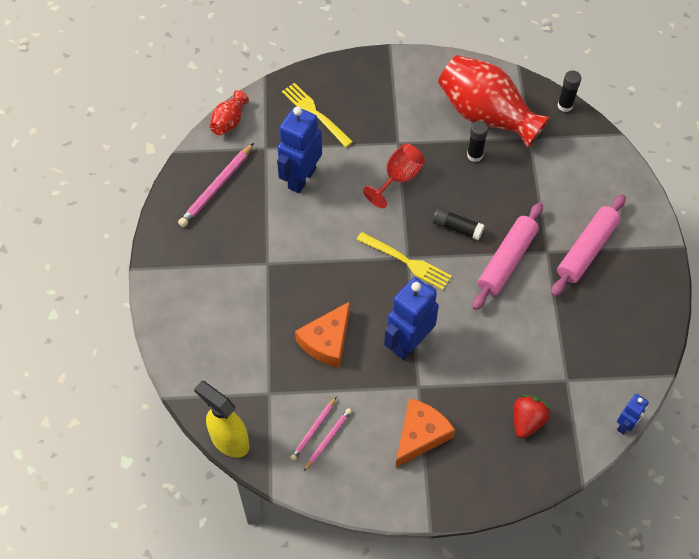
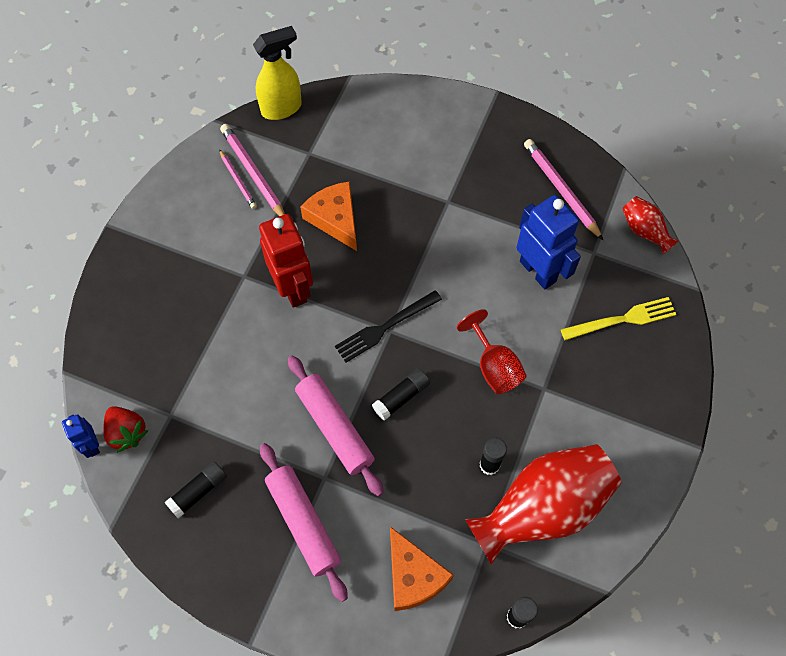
camera: 115 degrees right, 5 degrees up
pink pencil [290,397,337,461] -> pink pencil [220,124,285,216], size x1.68
yellow fork [357,232,452,290] -> black fork [335,290,442,362]
blue robot [384,277,439,360] -> red robot [259,214,313,308]
orange cheese [396,398,455,467] -> orange cheese moved to [390,527,454,611]
red strawberry [513,395,550,439] -> red strawberry moved to [103,406,148,453]
none -> black glue stick [164,461,227,519]

